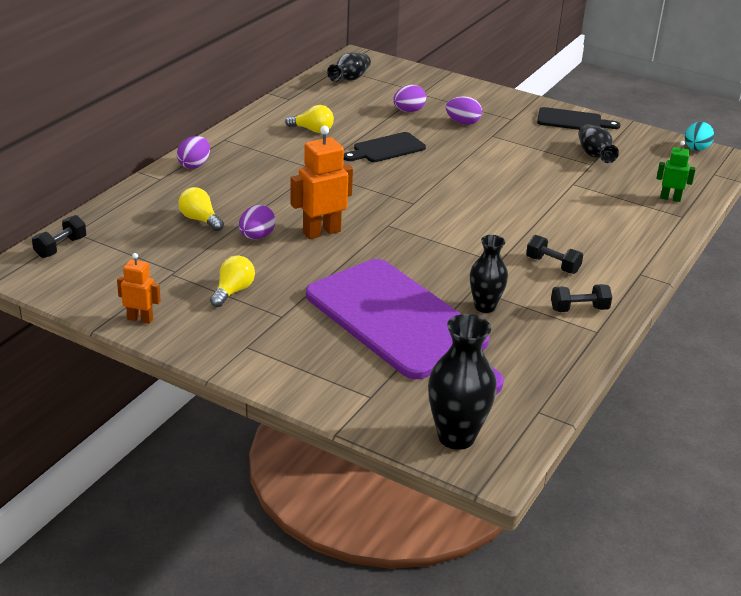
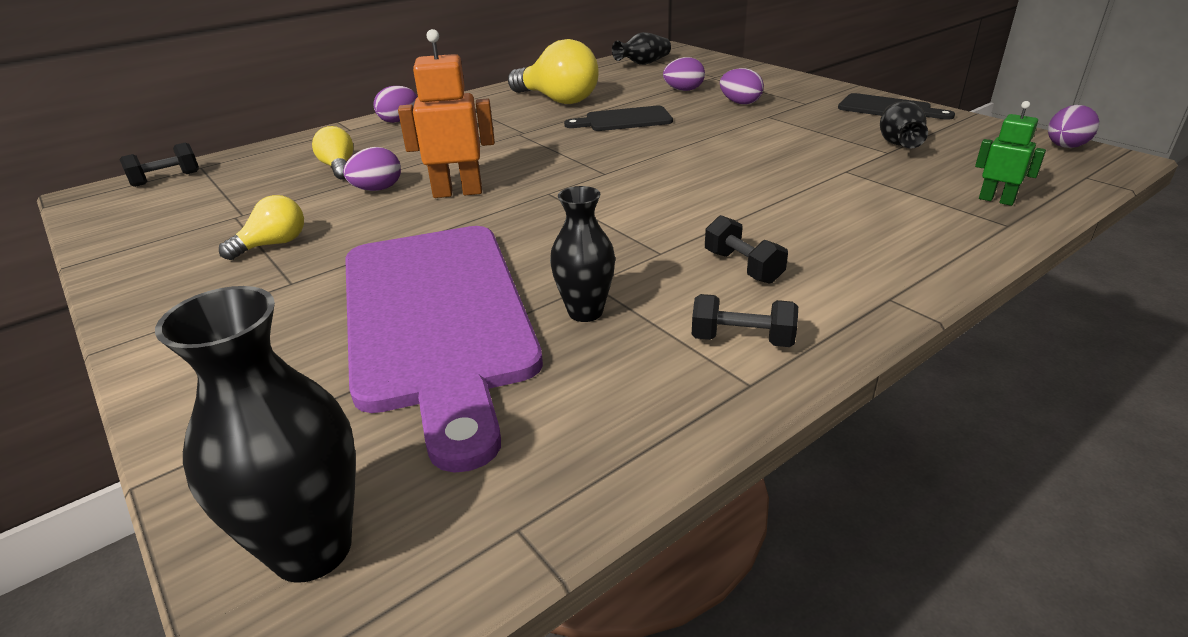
camera: 25 degrees right, 0 degrees up
orange robot [117,253,161,324] -> none
yellow light bulb [285,105,334,133] -> yellow light bulb [508,39,599,104], size x1.87
turquoise egg [685,122,714,151] -> purple egg [1048,105,1099,148]

